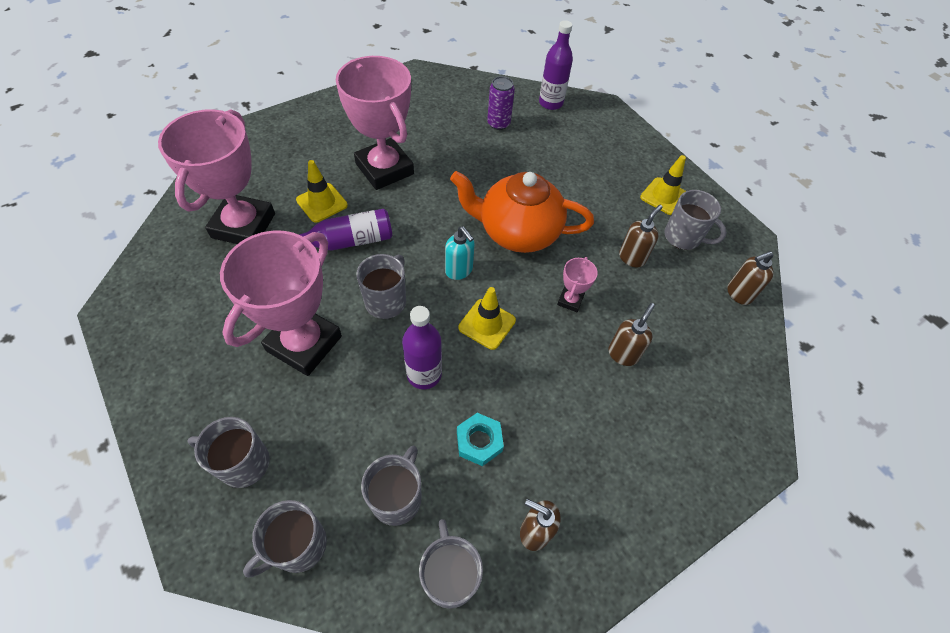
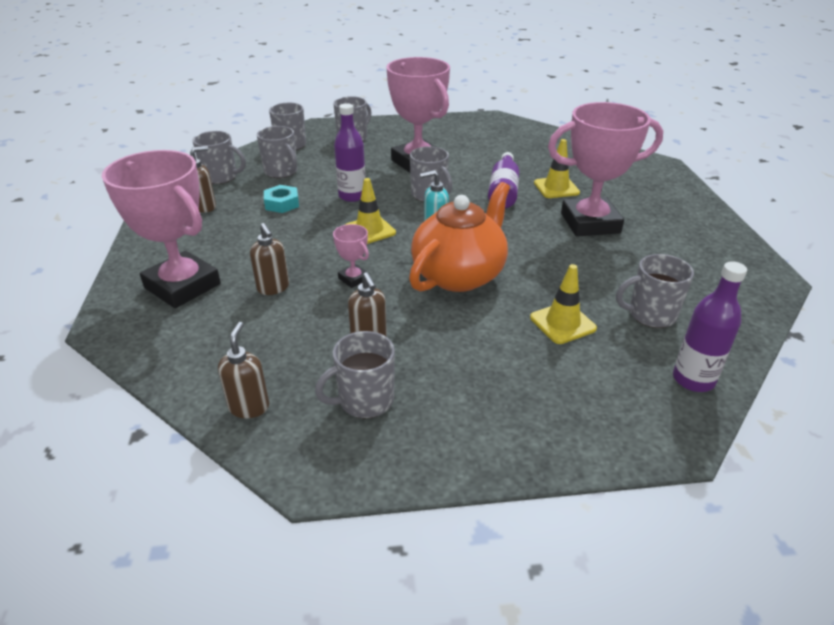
camera: 120 degrees right, 20 degrees down
pink trophy [158,109,275,244] -> pink trophy moved to [102,150,221,308]
purple can [487,76,515,130] -> grey mug [616,254,694,328]
yellow traffic cone [640,155,686,215] -> yellow traffic cone moved to [530,264,597,344]

